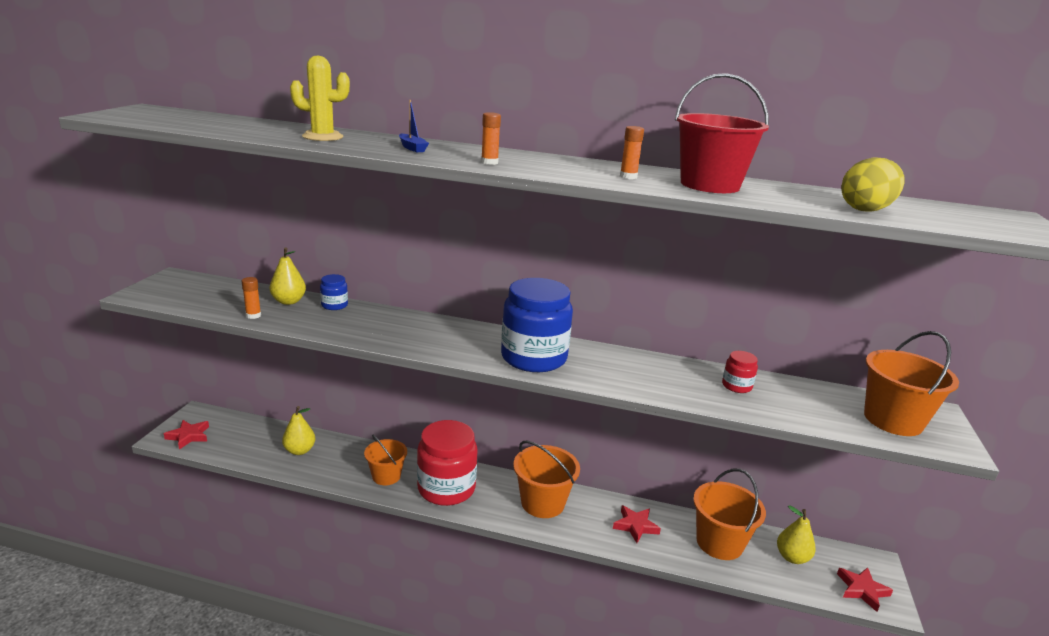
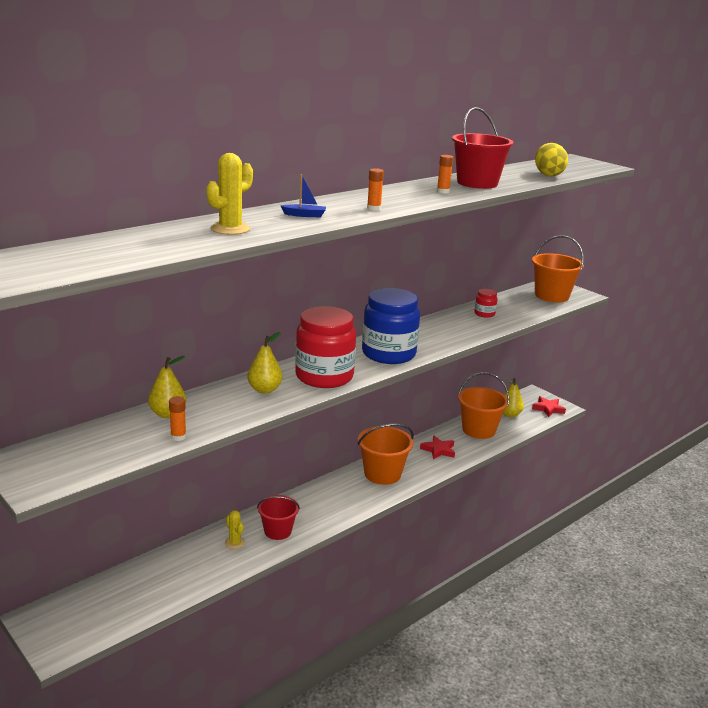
camera: 55 degrees left, 0 degrees up
red star [164,420,209,450] -> none
yellow pear [282,406,315,455] -> yellow pear moved to [247,332,282,394]
blue jar [320,274,348,310] -> none
orange bucket [364,435,407,485] -> red bucket [257,495,300,540]
red jar [417,420,478,506] -> red jar moved to [295,306,356,388]
none -> yellow cactus [225,510,245,549]

